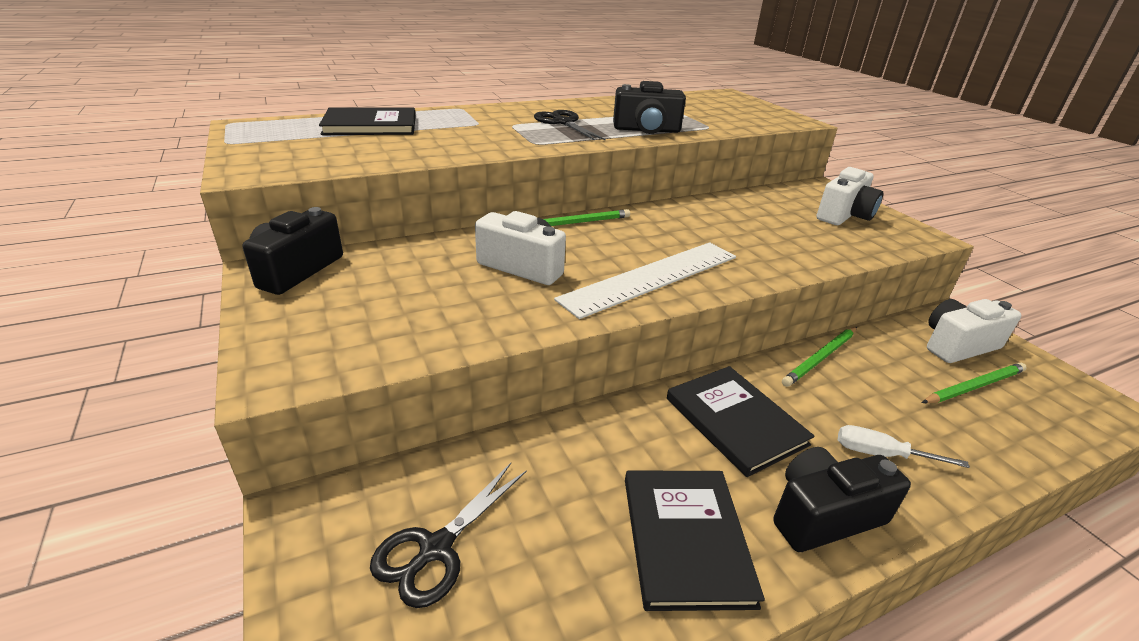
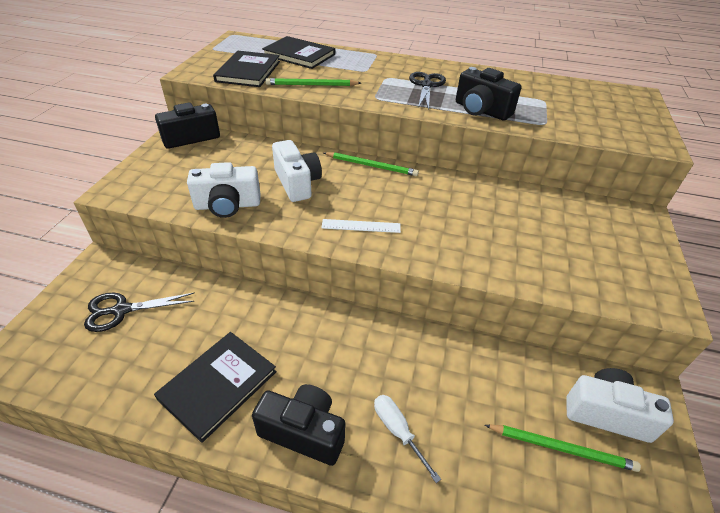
camera: 40 degrees right, 10 degrees up
white ruler [554,242,736,319] -> white ruler [321,219,401,233], size x0.48
black book [667,366,815,477] -> black book moved to [213,51,280,87]
green pencil [782,327,857,387] -> green pencil moved to [265,78,361,86]
white camera [816,167,883,225] -> white camera moved to [187,162,260,218]

